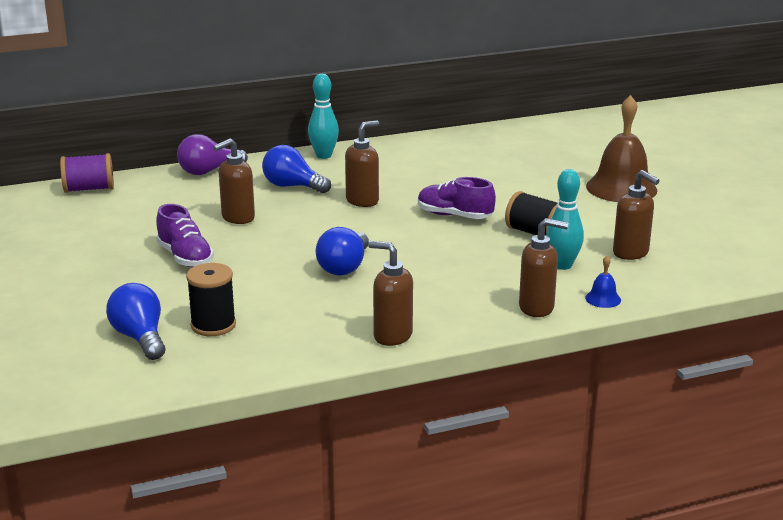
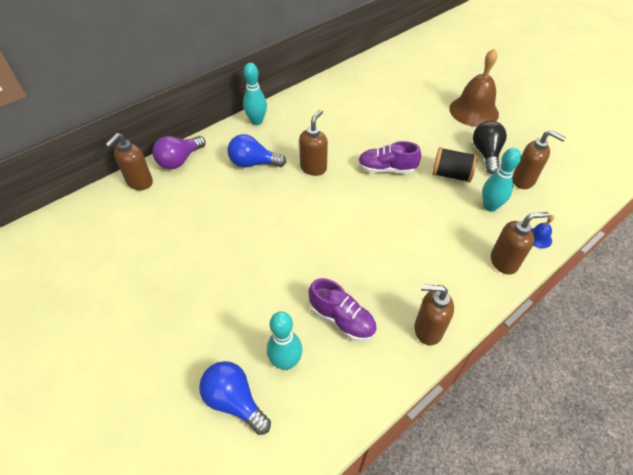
camera: 20 degrees left, 25 degrees up
purple spool [60,153,114,193] -> none
purple shoe [156,204,214,267] -> purple shoe moved to [308,278,377,342]
black spool [186,263,236,336] -> turquoise bowling pin [267,311,302,370]
brown soap dispenser [213,138,255,224] -> brown soap dispenser moved to [105,133,153,190]
blue light bulb [316,227,369,276] -> none
none -> black light bulb [473,121,507,174]

